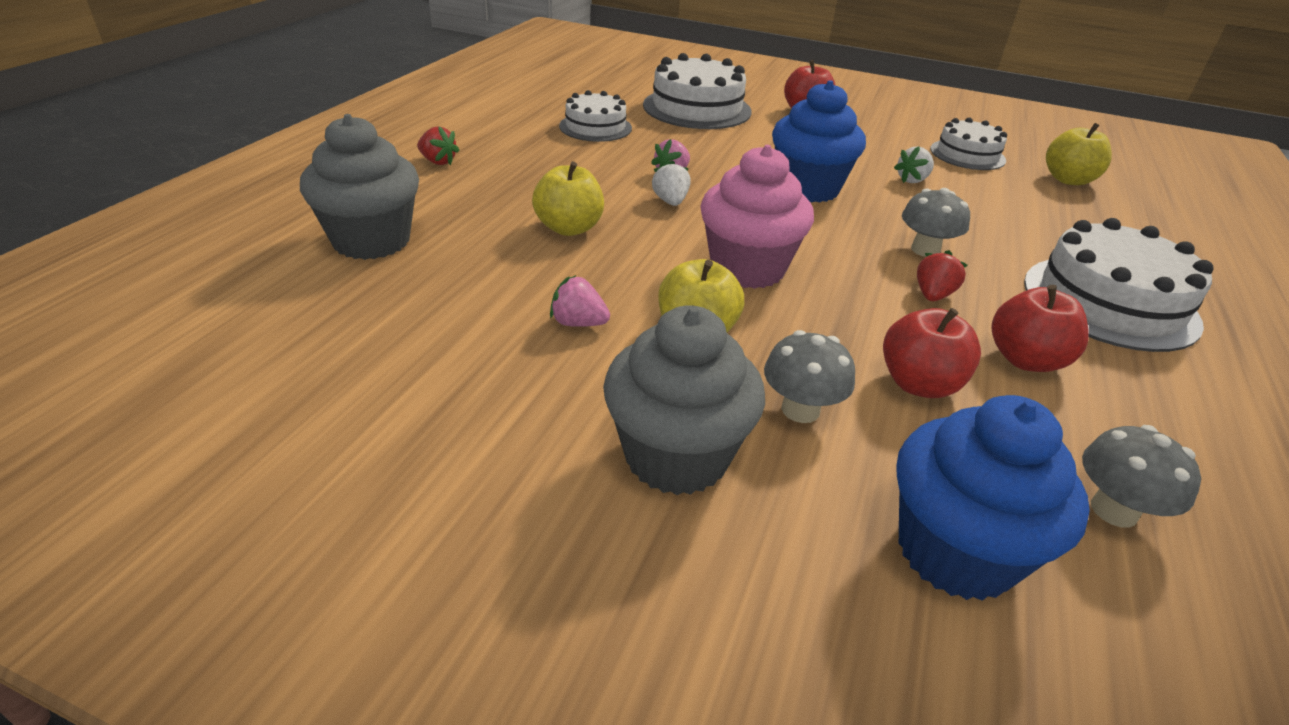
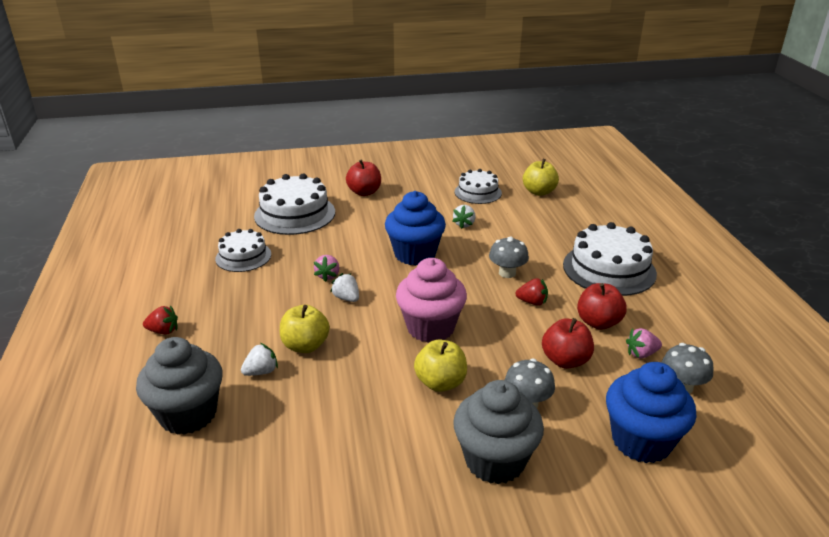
camera: 30 degrees left, 5 degrees down
pink strawberry [550,275,610,327] -> pink strawberry moved to [626,328,662,358]
red strawberry [917,250,968,301] -> red strawberry turned 105 degrees clockwise [516,278,548,306]
none -> white strawberry [241,343,278,376]

